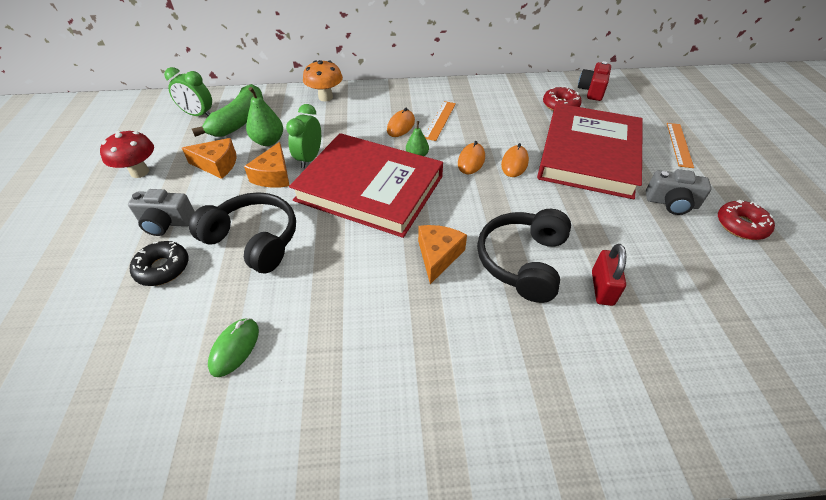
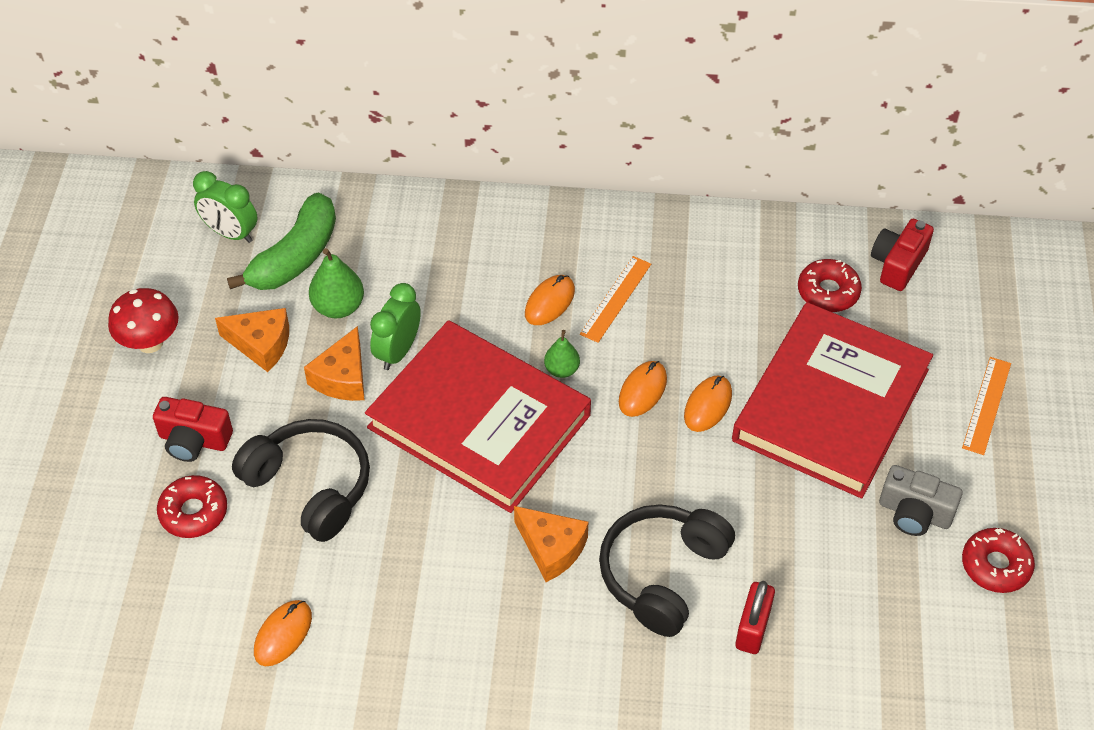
camera: 10 degrees right, 5 degrees up
grey camera [128,189,195,236] -> red camera [153,397,233,462]
black donut [130,241,189,286] -> red donut [157,475,227,538]
green mouse [208,318,259,377] -> orange mouse [254,600,312,666]
orange mushroom [303,60,343,101] -> none
orange cheese [418,225,467,284] -> orange cheese turned 105 degrees clockwise [514,506,588,582]

